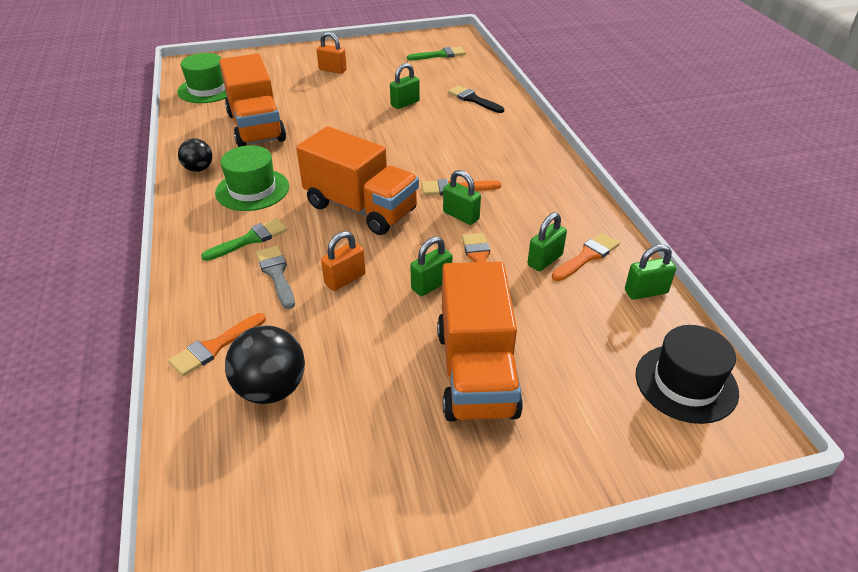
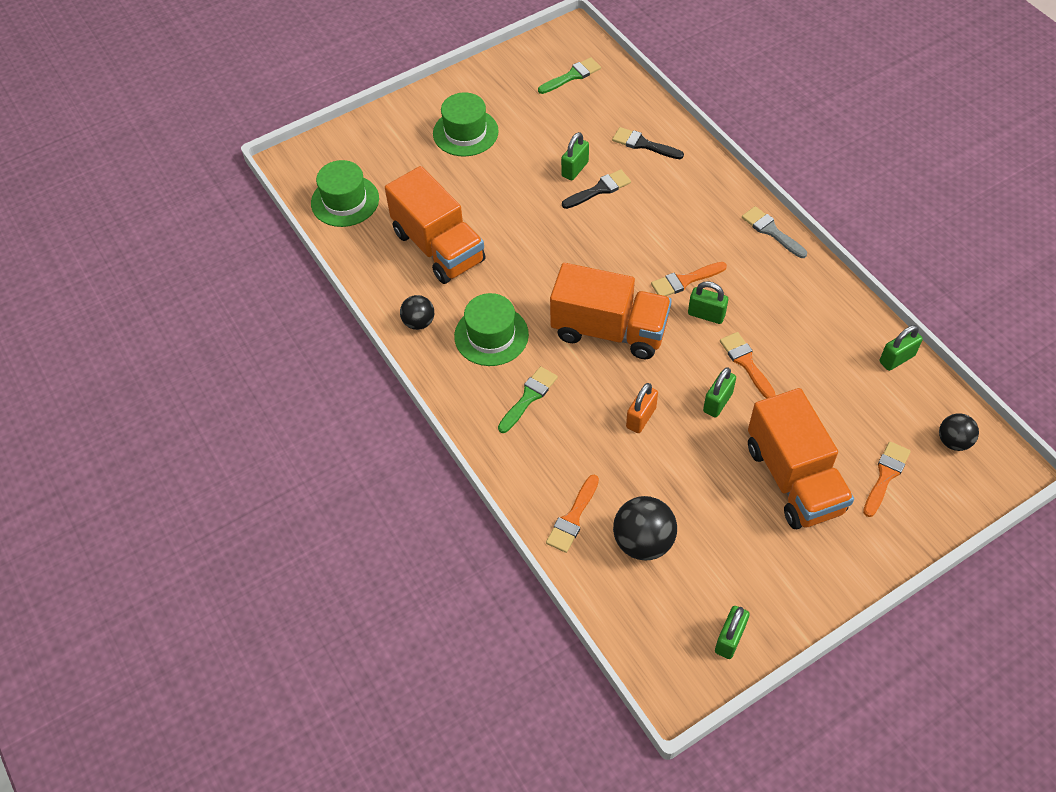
camera: 15 degrees left, 15 degrees up
grey brush [256,246,295,309] -> grey brush moved to [742,206,807,258]
orange padlock [317,32,347,74] -> green hat [433,92,499,156]
green padlock [528,212,567,271] -> green padlock moved to [715,606,750,659]
orange brush [552,233,620,281] -> orange brush moved to [863,441,911,517]
black hat [636,325,739,424] -> black ball [939,413,979,451]
none -> black brush [562,169,631,209]

